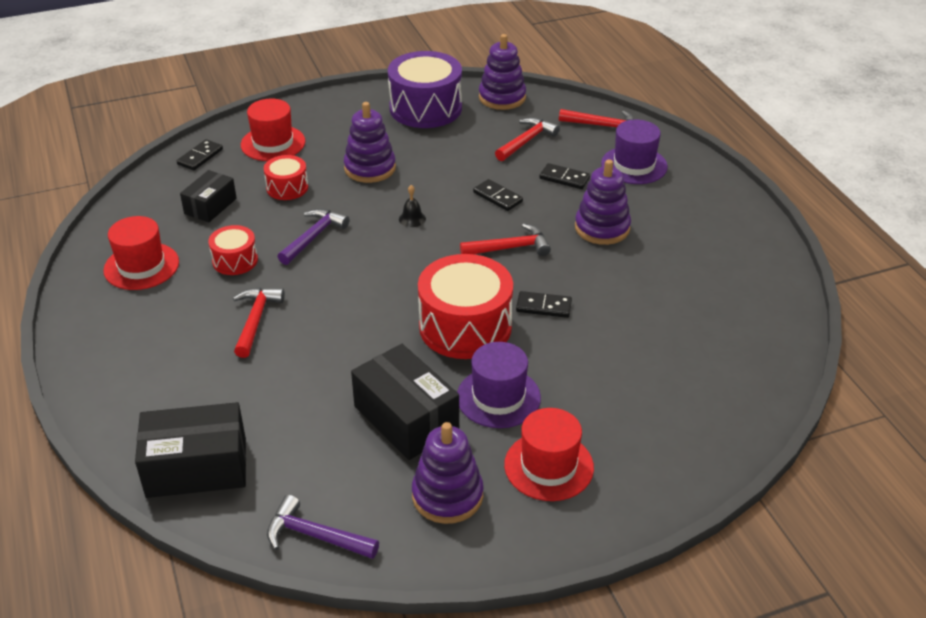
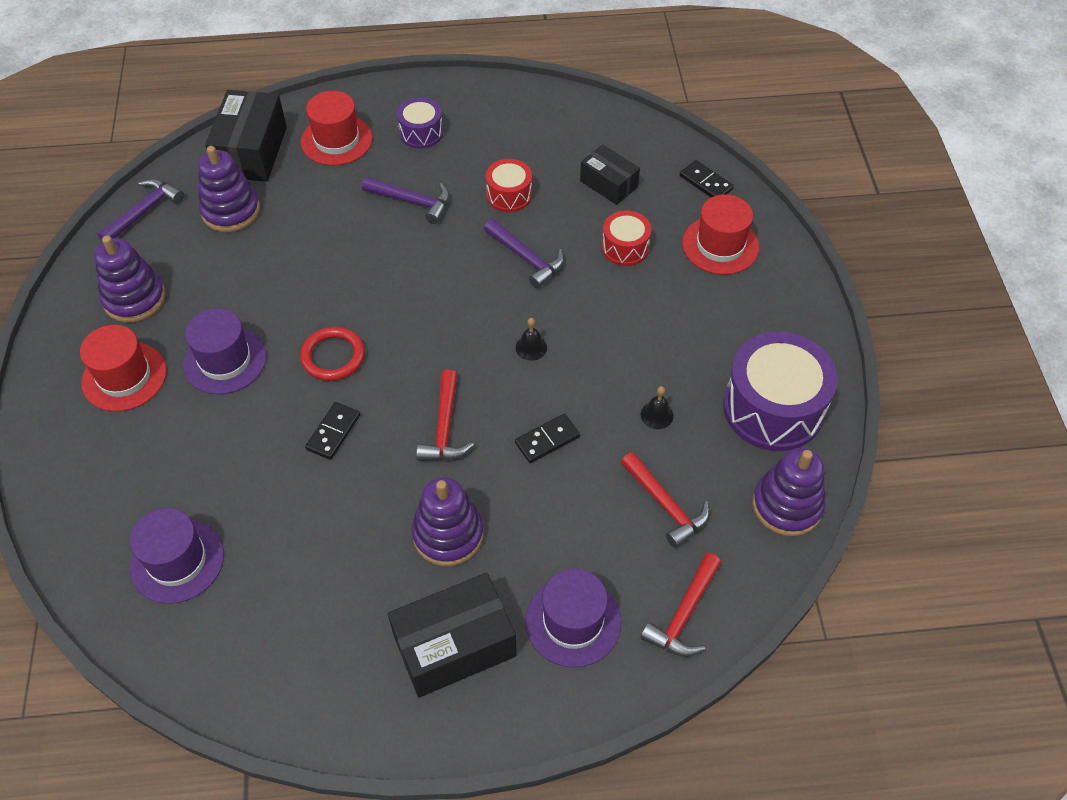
camera: 105 degrees right, 15 degrees up
red hat [103,216,179,290] -> red hat moved to [301,91,373,166]
red hammer [233,287,285,358] -> purple hammer [362,177,450,224]
purple stacking toy [344,102,396,183] -> purple stacking toy moved to [198,146,260,232]
black box [351,344,459,460] -> black box moved to [388,573,516,698]
red drum [418,254,513,359] -> red ring [300,327,365,381]
black domino [539,163,590,189] -> none
none -> purple hat [130,508,224,604]
none -> purple drum [397,97,443,149]
none -> black bell [640,386,674,429]

